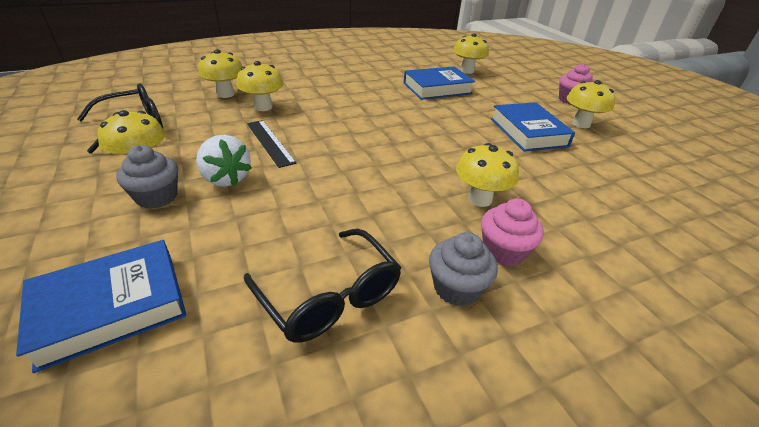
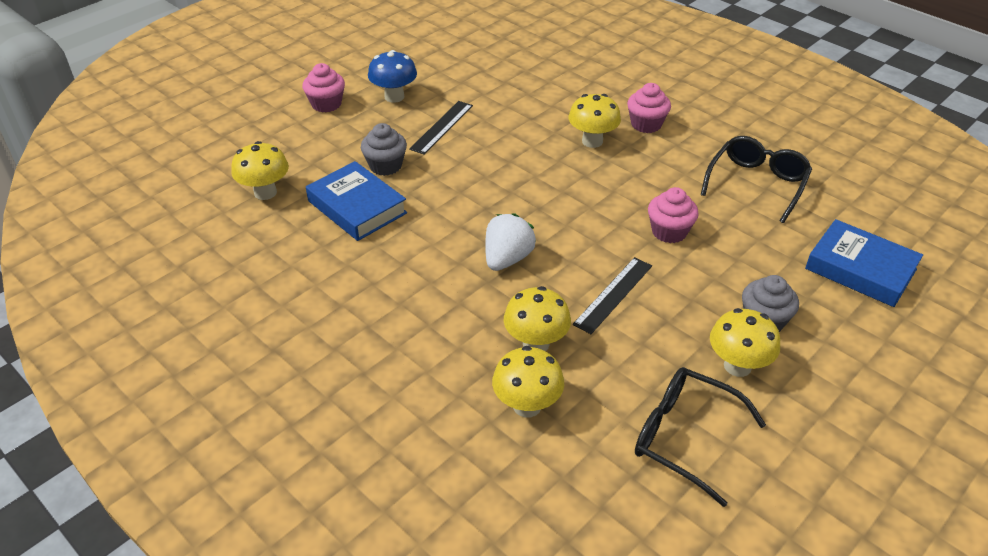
camera: 110 degrees left, 5 degrees up
white strawberry [196,135,252,187] -> white strawberry moved to [485,213,536,271]
grey cupcake [429,232,498,306] -> grey cupcake moved to [361,123,407,176]
blue book [491,102,575,152] -> black ruler [409,101,473,155]
yellow mushroom [567,80,615,128] -> blue mushroom [368,50,417,103]
none -> pink cupcake [648,187,699,243]

